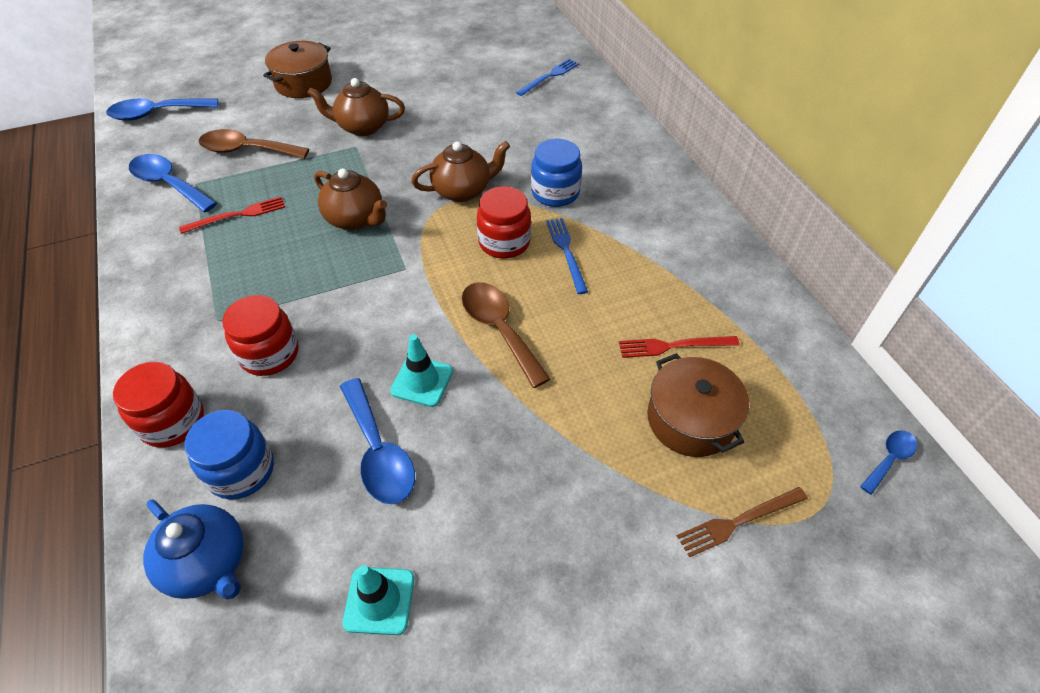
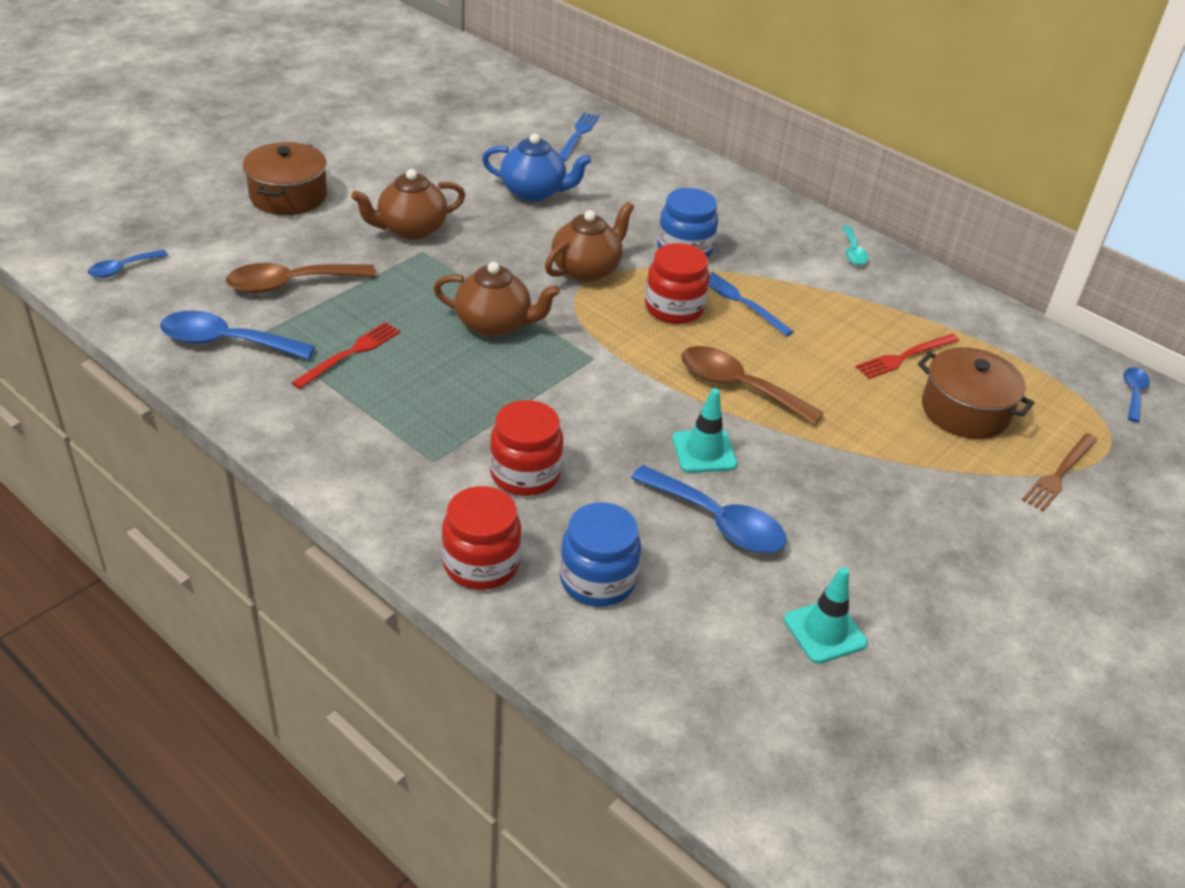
camera: 30 degrees left, 10 degrees down
blue spoon [106,98,218,121] -> blue spoon [88,249,168,278], size x0.55
blue teapot [143,499,244,600] -> blue teapot moved to [482,133,592,201]
none -> turquoise spoon [842,226,869,265]

